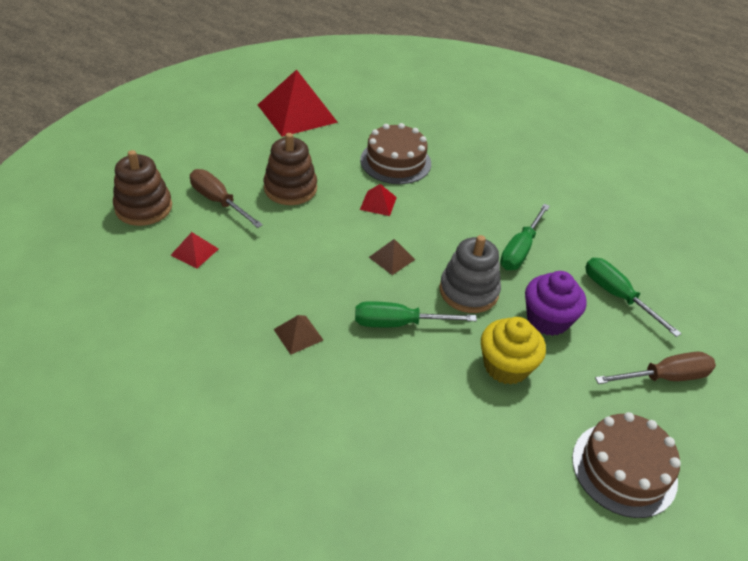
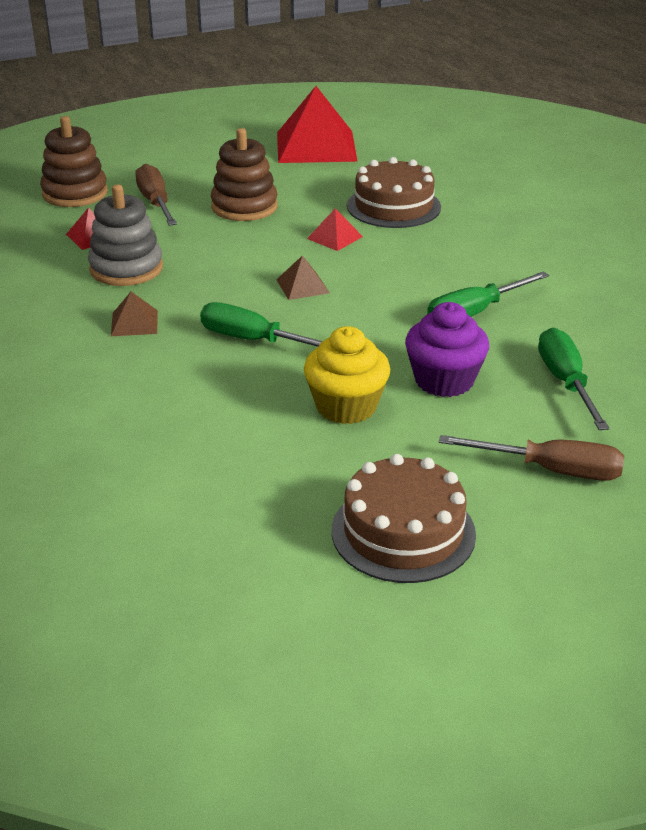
camera: 30 degrees right, 10 degrees down
grey stacking toy [439,235,501,313] -> grey stacking toy moved to [88,184,163,286]

